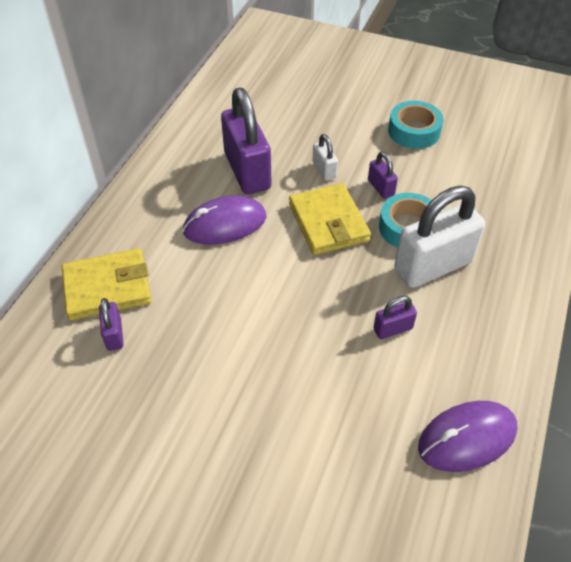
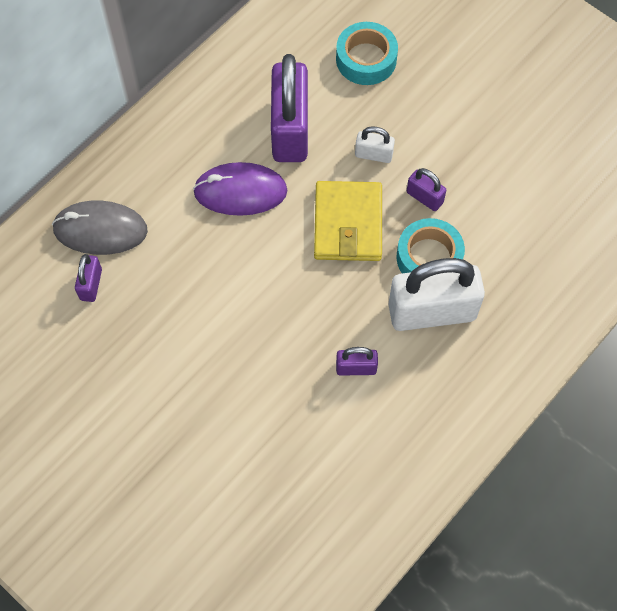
camera: 20 degrees right, 15 degrees up
yellow wallet [62,248,152,321] -> grey mouse [52,201,148,255]
white padlock [313,134,338,181] -> white padlock turned 75 degrees counterclockwise [355,126,395,163]
purple padlock [368,152,398,199] -> purple padlock turned 45 degrees counterclockwise [407,168,446,211]
turquoise tape [388,101,444,149] -> turquoise tape moved to [336,22,398,85]
purple mouse [418,401,517,472] -> none

